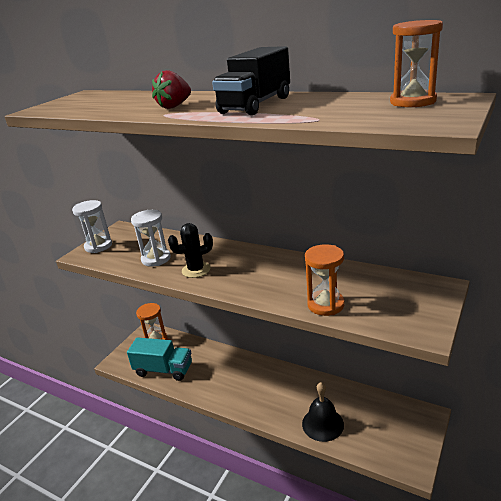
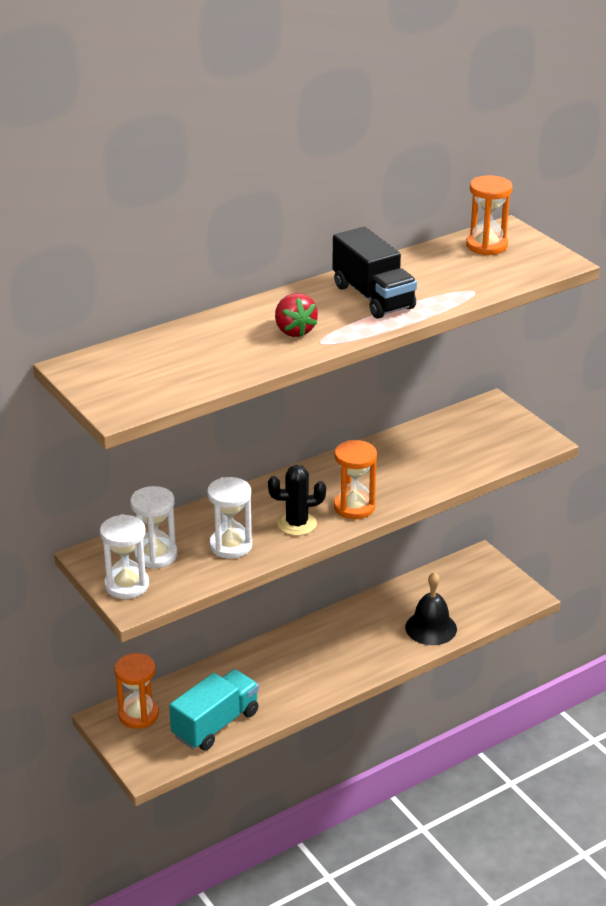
camera: 65 degrees left, 5 degrees up
black cactus [168,223,213,278] -> black cactus turned 75 degrees clockwise [268,465,326,536]
orange hourglass [305,244,345,316] -> orange hourglass moved to [334,440,377,519]
none -> white hourglass [130,486,178,569]

